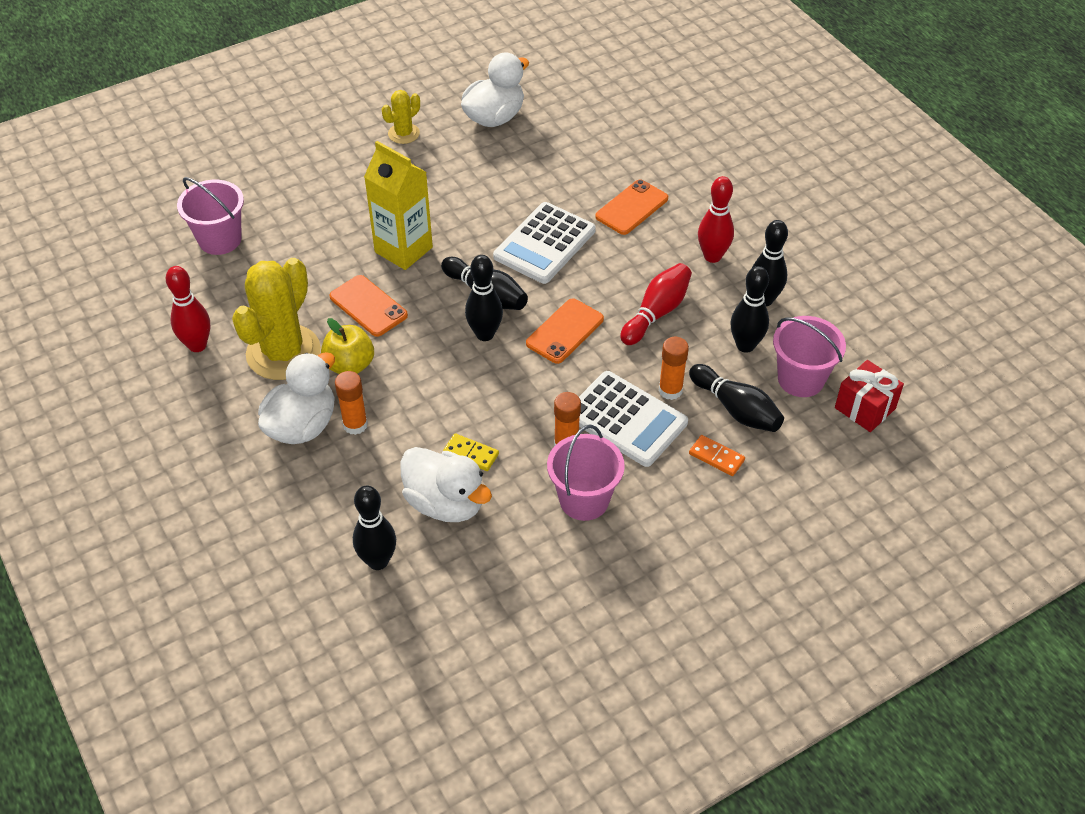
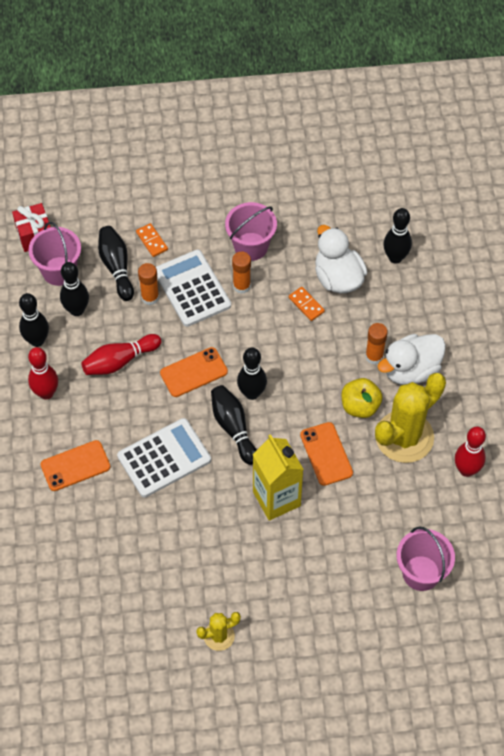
camera: 155 degrees left, 10 degrees up
yellow domino [443,433,499,471] -> orange domino [289,287,325,321]
white duck [461,53,529,127] -> none

